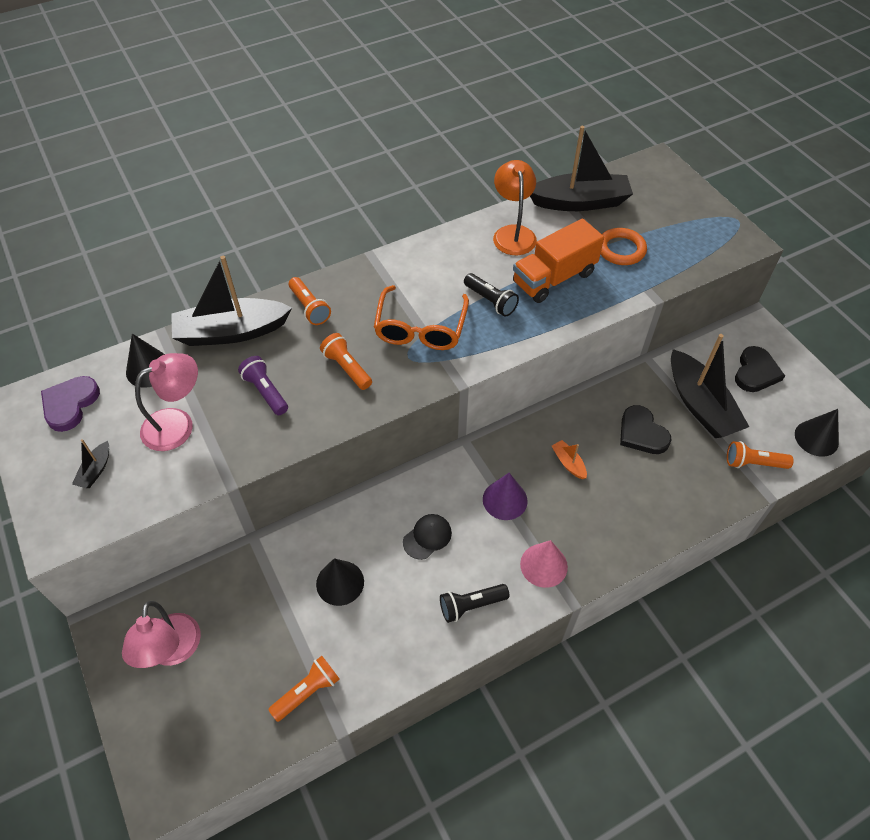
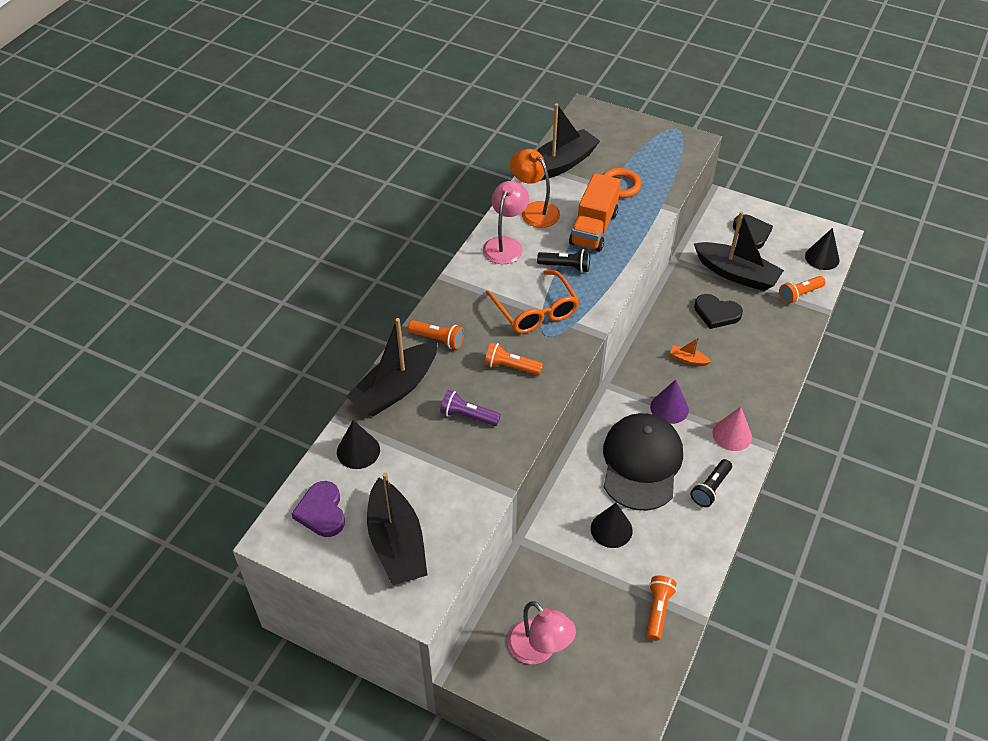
camera: 35 degrees left, 5 degrees down
black boat [72,439,109,488] -> black boat [367,472,427,585], size x2.39
pink lamp [135,353,198,451] -> pink lamp moved to [483,181,529,264]
black cap [403,514,452,560] -> black cap [603,413,683,511], size x2.41

